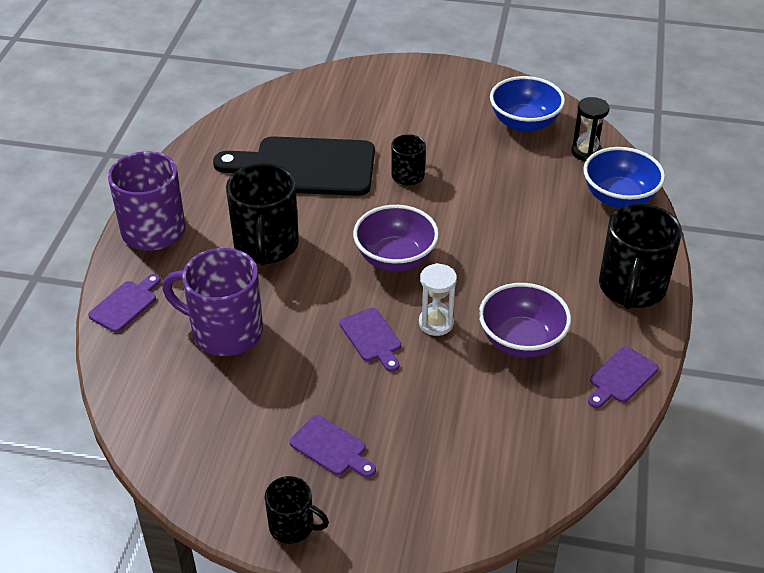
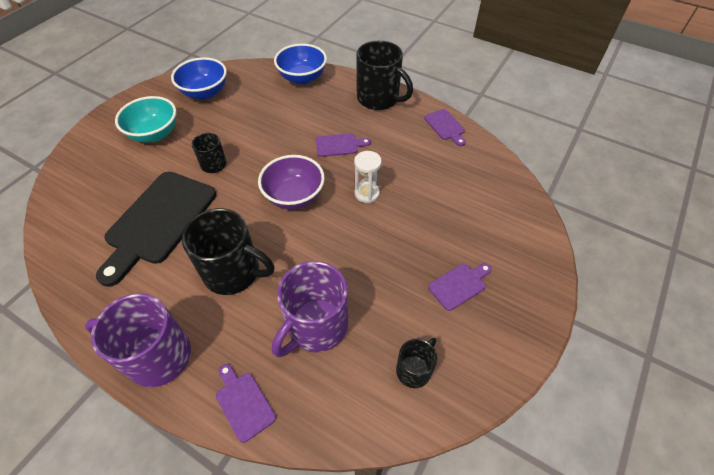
camera: 70 degrees left, 10 degrees up
black mug [265,476,329,544] -> black mug moved to [396,338,437,388]
purple cutting board [340,308,401,372] -> purple cutting board moved to [316,133,371,157]
purple bowl [479,283,571,358] -> none
black hourglass [571,97,609,161] -> none
none -> turquoise bowl [115,96,177,142]

